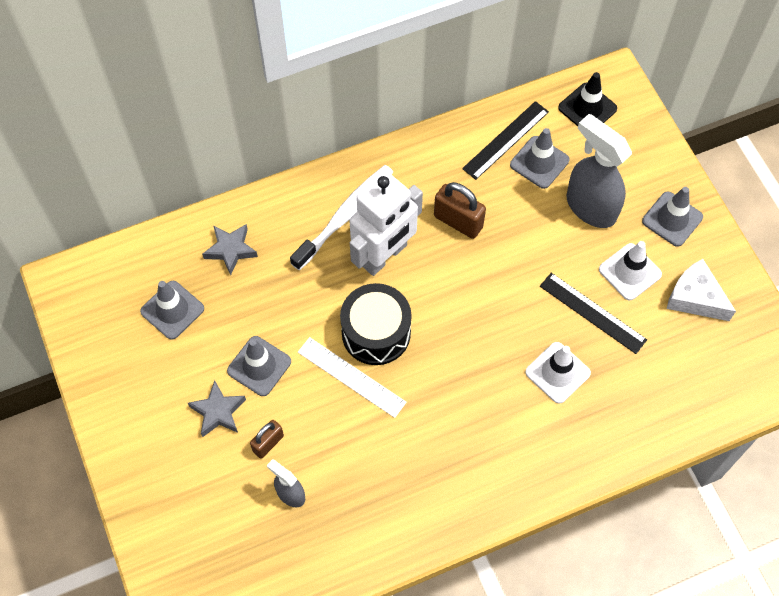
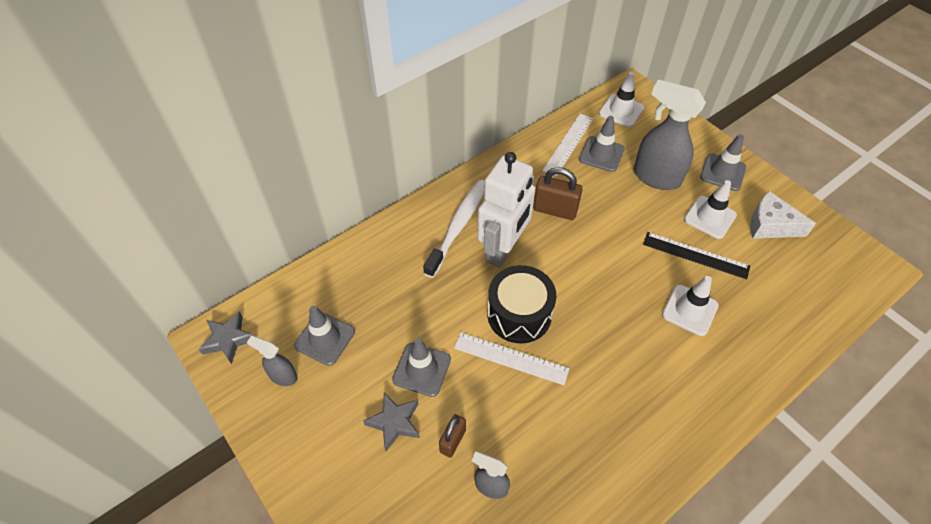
camera: 15 degrees left, 10 degrees down
grey star [202,224,258,275] -> grey star moved to [198,311,254,364]
black ruler [462,101,549,180] -> white ruler [542,114,593,177]
black traffic cone [558,72,617,126] -> white traffic cone [599,72,644,127]
none -> grey spray bottle [247,336,298,386]

